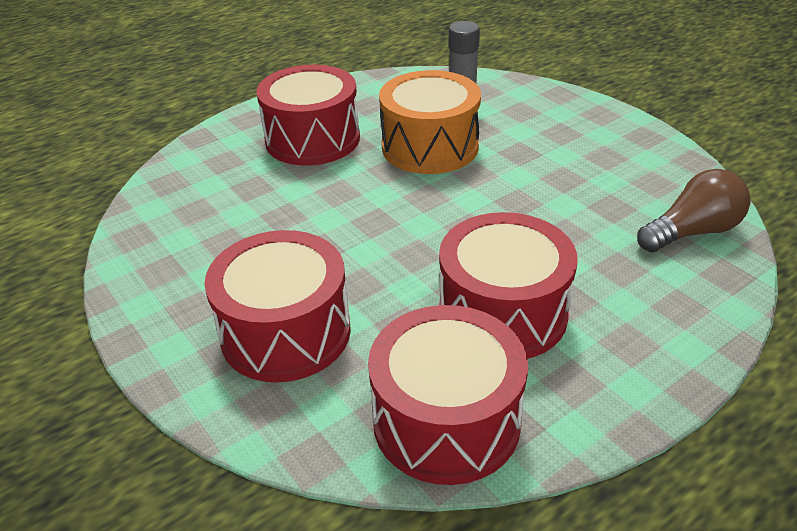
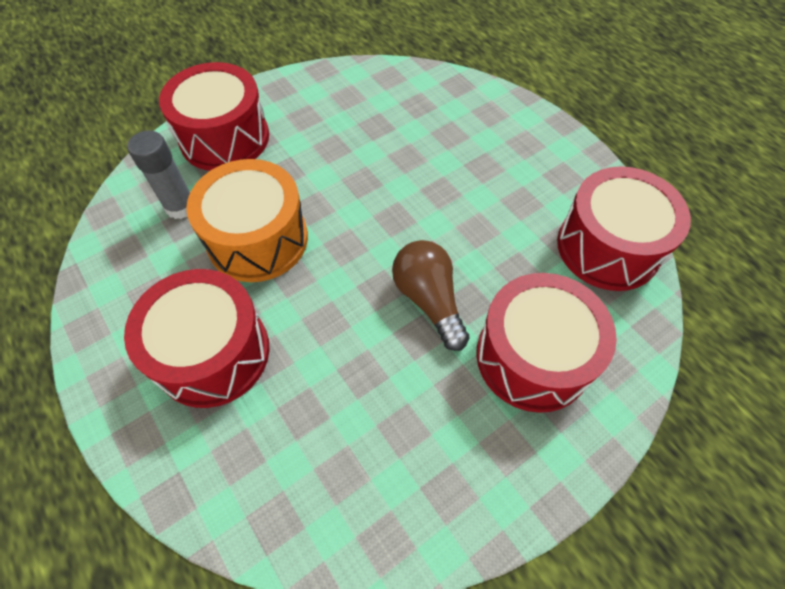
camera: 90 degrees left, 20 degrees up
red drum [439,212,578,359] -> red drum moved to [159,62,269,171]
brown light bulb [637,169,750,252] -> brown light bulb moved to [392,240,469,351]

